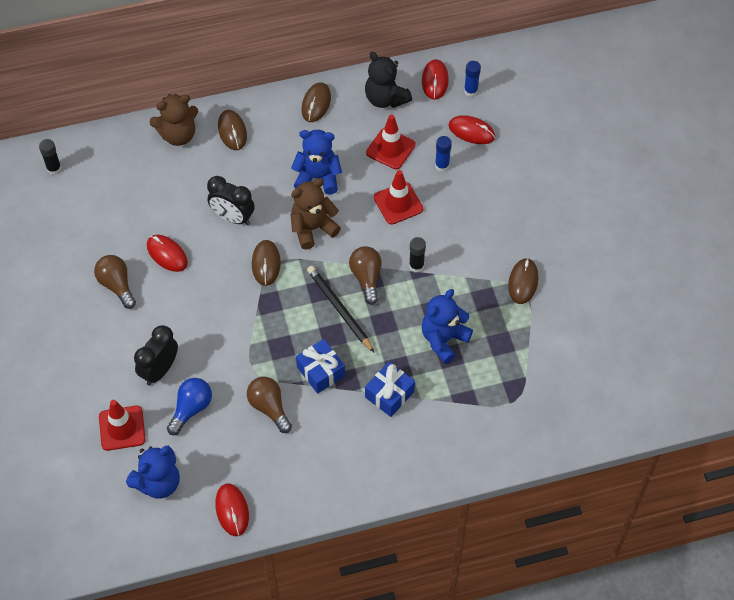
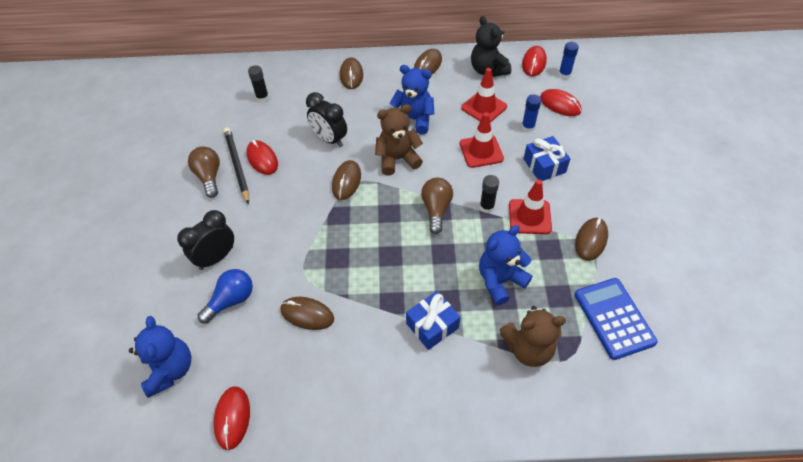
camera: 15 degrees right, 5 degrees down
black glue stick [39,139,61,175] -> black glue stick moved to [248,65,269,102]
red traffic cone [99,400,146,451] -> red traffic cone moved to [509,179,552,234]
blue teddy bear [126,446,180,499] -> blue teddy bear turned 75 degrees counterclockwise [129,316,192,398]
brown teddy bear [149,94,198,146] -> brown teddy bear moved to [500,306,566,367]
brown light bulb [247,377,292,433] -> brown mouse [280,297,334,330]
blue gift [296,339,345,394] -> blue gift moved to [524,136,571,181]
black pencil [307,266,374,352] -> black pencil moved to [224,127,249,204]
none -> blue calculator [575,278,658,360]

